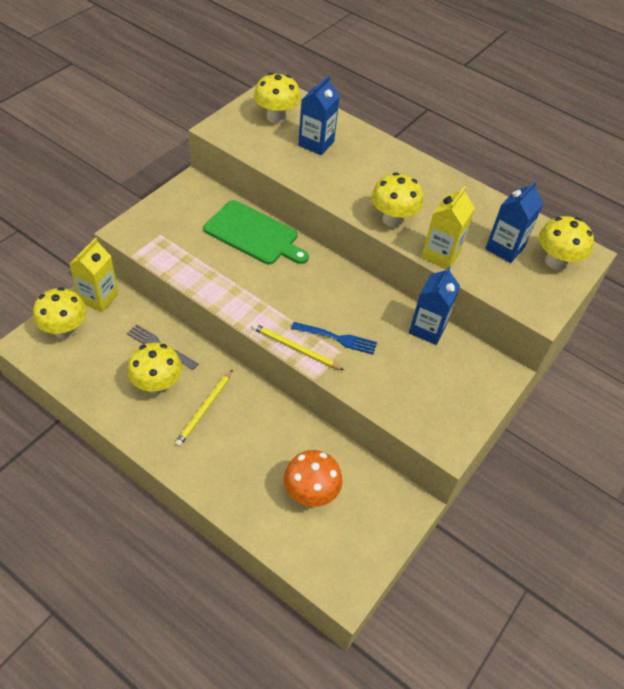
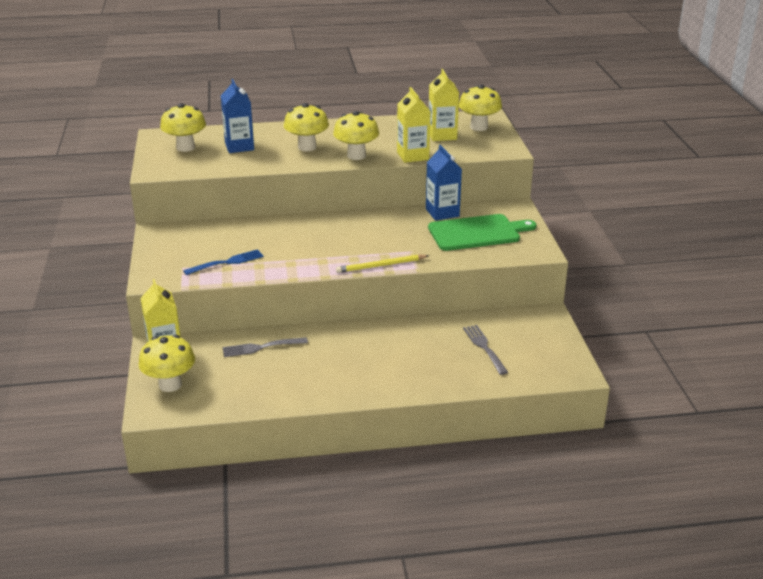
camera: 40 degrees left, 20 degrees down
yellow mushroom [127,343,182,394] -> yellow mushroom moved to [284,103,329,151]
yellow pencil [175,370,233,447] -> none
green cutting board [203,200,309,264] -> green cutting board moved to [428,214,537,251]
orange mushroom [284,450,343,507] -> grey fork [463,325,508,375]
blue fork [291,322,377,355] -> blue fork moved to [183,249,264,275]
blue carton [485,181,543,263] -> yellow carton [429,69,459,141]

